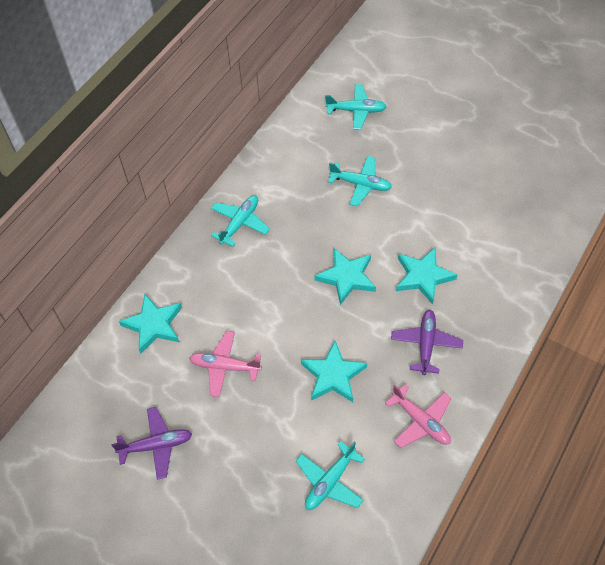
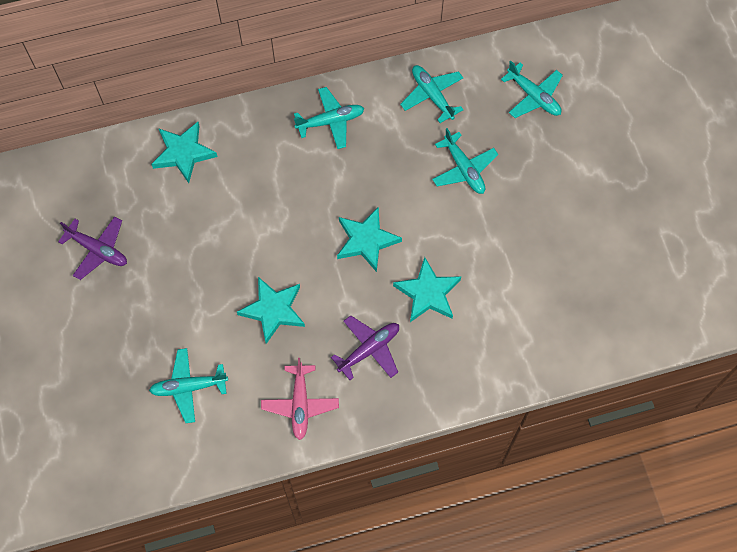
camera: 40 degrees right, 10 degrees up
pink plane [189,331,262,397] -> none
none -> turquoise plane [400,65,463,123]

